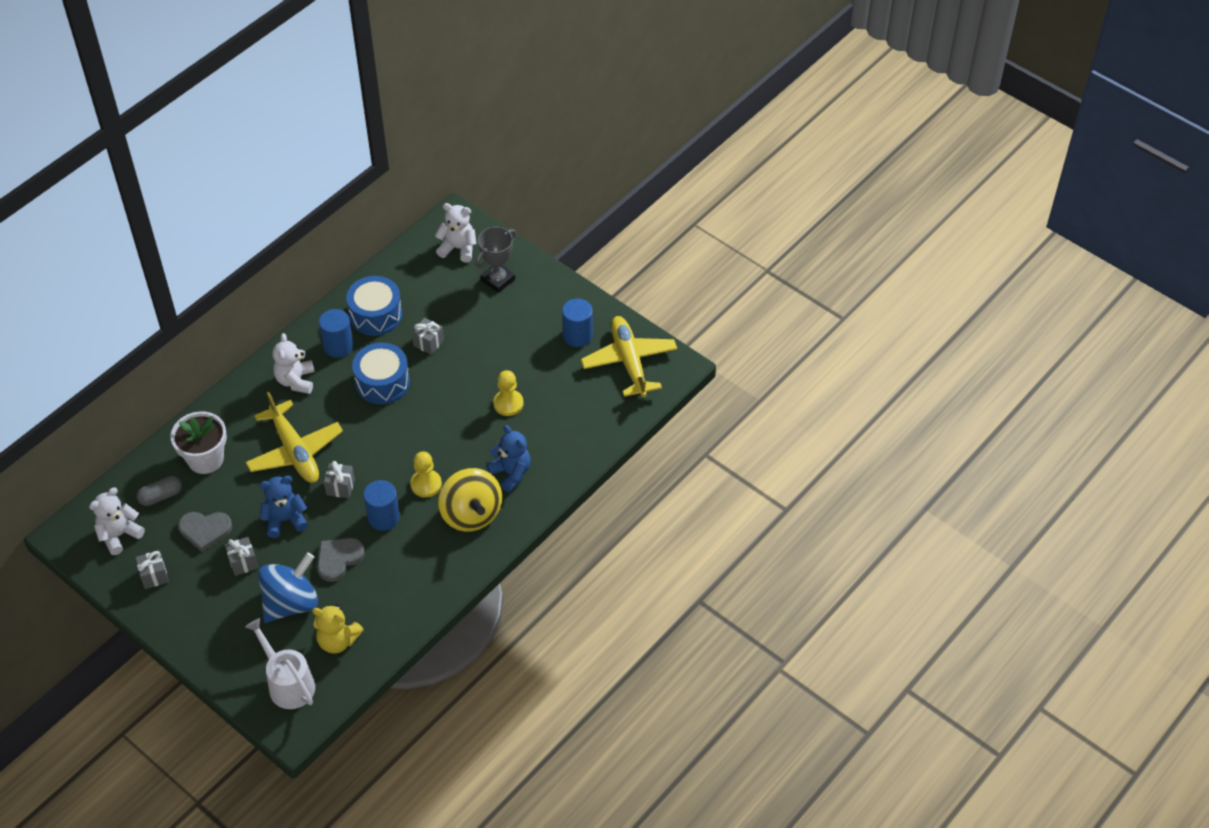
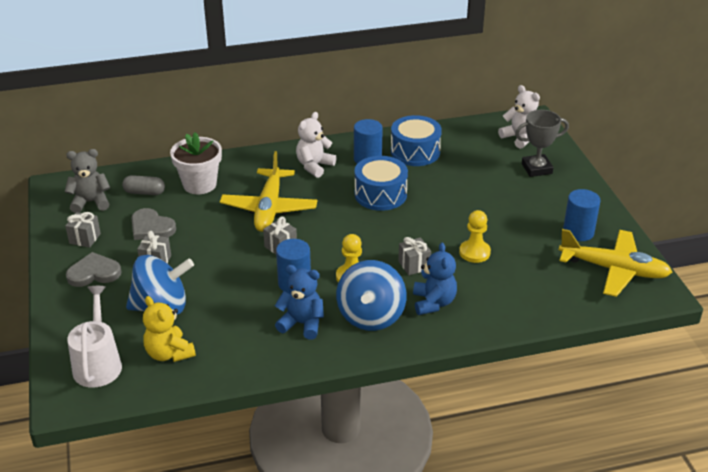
camera: 35 degrees right, 15 degrees down
white teddy bear [89,487,145,555] -> grey teddy bear [65,149,110,213]
blue teddy bear [260,476,308,538] -> blue teddy bear moved to [275,265,324,340]
grey heart [317,538,365,582] -> grey heart moved to [66,252,122,287]
grey gift [412,318,444,355] -> grey gift moved to [398,237,431,275]
yellow spinning top [438,468,502,532] -> blue spinning top [336,260,407,331]
yellow plane [581,316,677,397] -> yellow plane turned 90 degrees clockwise [559,229,672,297]

